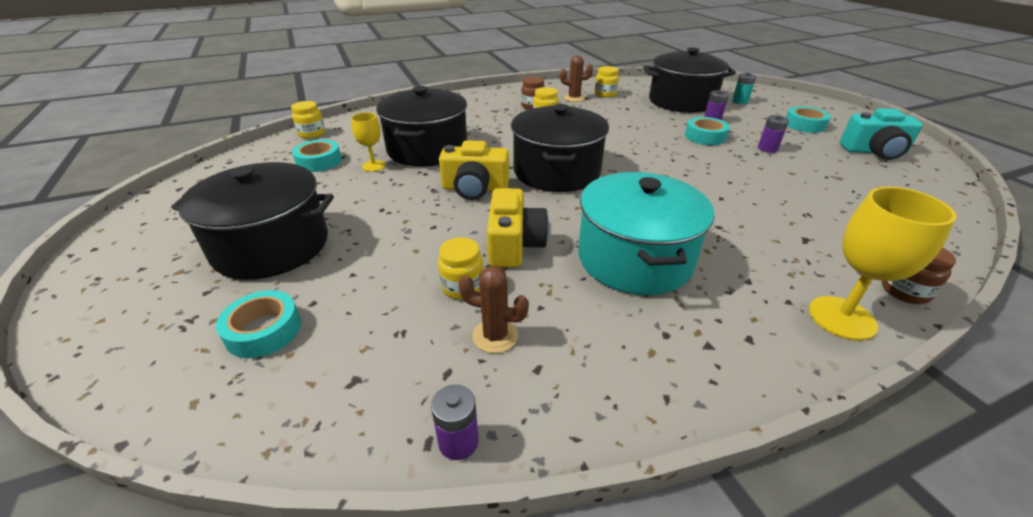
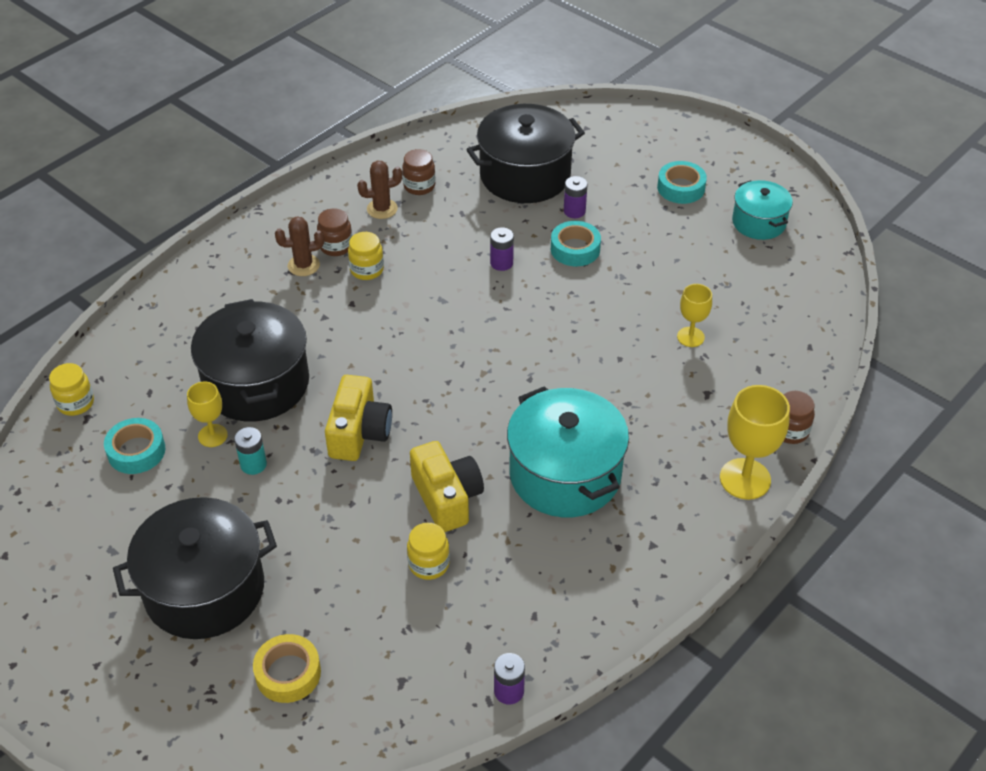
camera: 25 degrees left, 10 degrees up
turquoise tape [216,290,301,358] -> yellow tape [253,634,321,703]
yellow camera [439,140,509,200] -> yellow camera turned 60 degrees counterclockwise [325,375,392,461]
brown cactus [458,266,529,353] -> brown cactus moved to [275,216,324,276]
black pot [511,104,609,192] -> none
yellow jar [595,66,619,98] -> brown jar [402,149,436,195]
turquoise battery [732,73,756,104] -> turquoise battery moved to [234,427,267,475]
purple battery [758,115,789,153] -> purple battery moved to [490,227,514,271]
turquoise camera [840,108,923,160] -> turquoise pot [732,180,793,240]
none -> yellow goblet [677,284,712,347]

